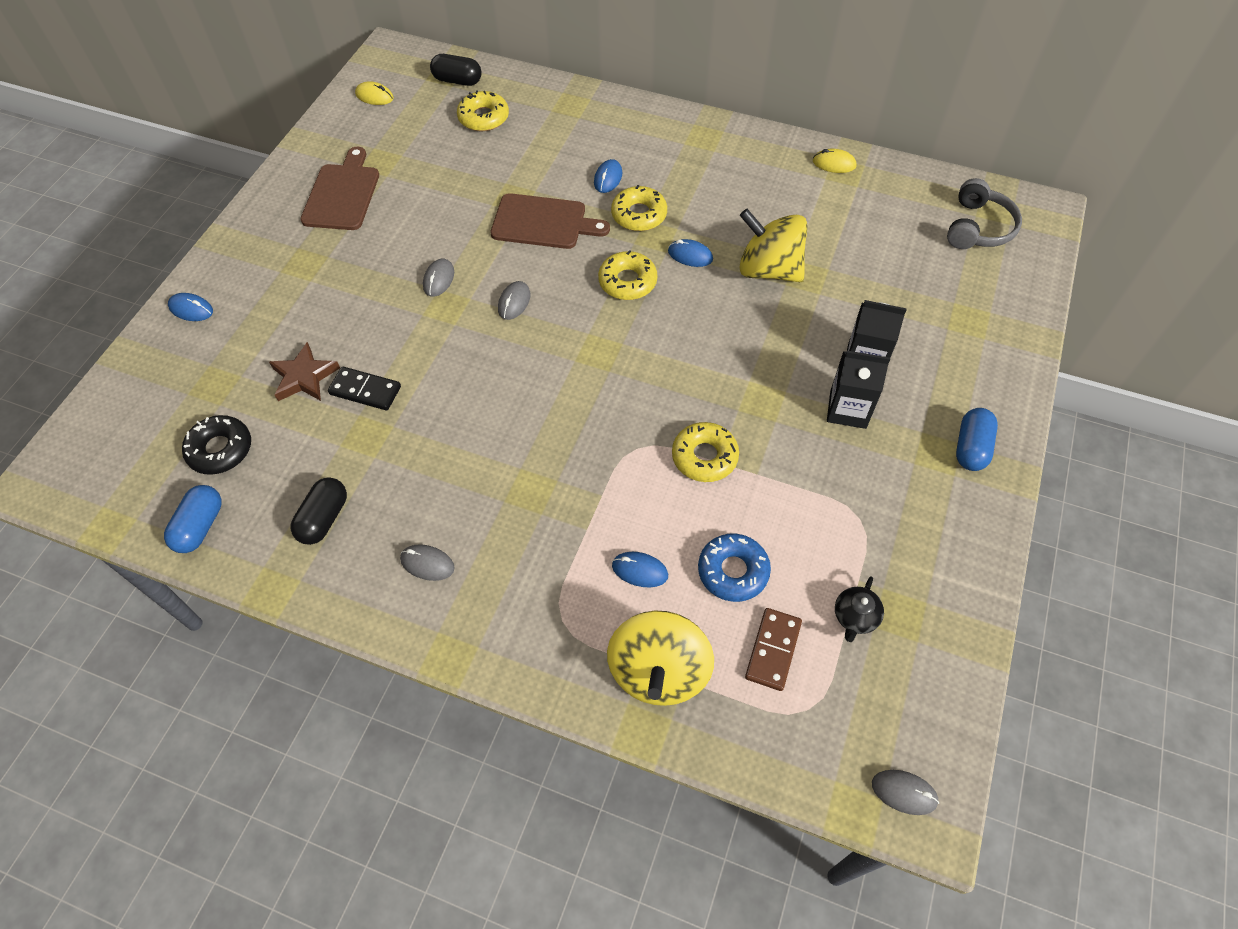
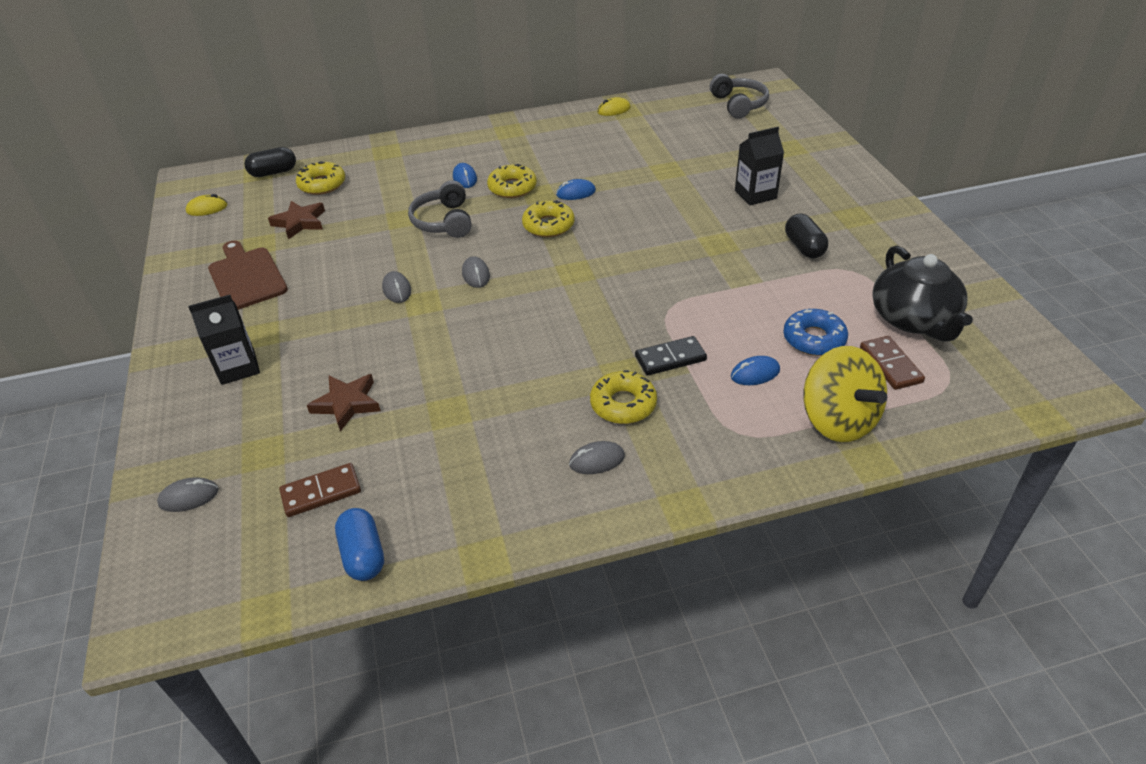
camera: 35 degrees left, 15 degrees down
blue mouse [168,293,213,321] -> none
black donut [182,415,251,475] -> brown domino [279,463,361,517]
black capsule [290,477,347,545] -> black capsule moved to [785,214,828,259]
black domino [328,367,401,410] -> black domino moved to [635,336,707,376]
brown cutting board [490,193,610,249] -> grey headphones [408,180,472,238]
yellow donut [672,422,739,482] -> yellow donut moved to [590,370,657,424]
yellow spinning top [739,209,807,282] -> none
black carton [827,351,890,429] -> black carton moved to [188,295,260,385]
black teapot [835,577,884,642] -> black teapot [872,246,973,342], size x2.21
grey mouse [872,770,939,815] -> grey mouse moved to [157,477,219,512]
blue capsule [956,408,998,471] -> none
none -> brown star [268,201,325,240]

